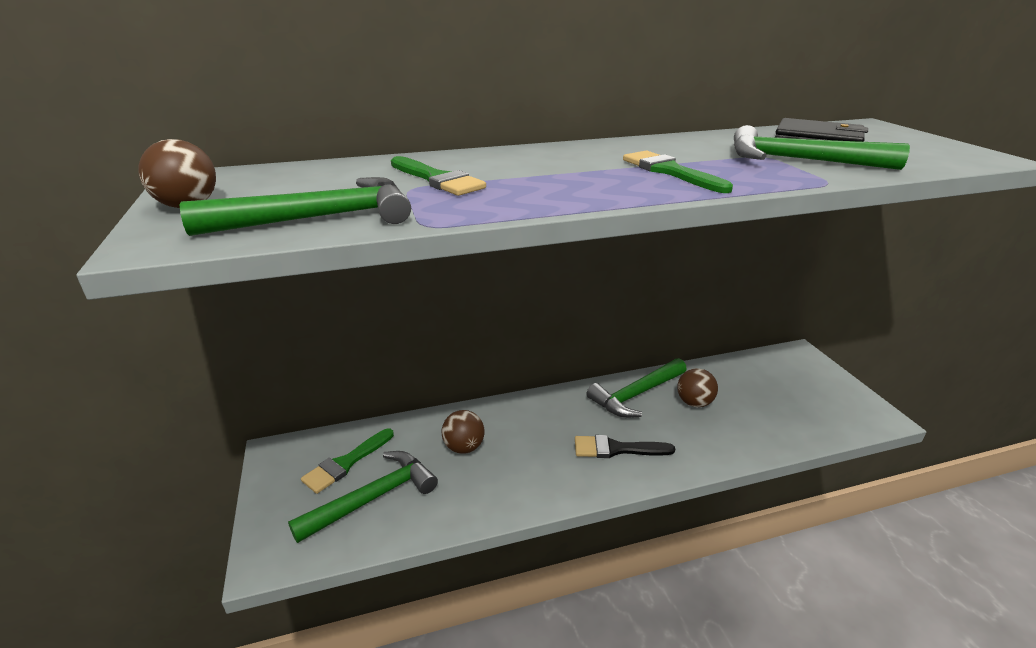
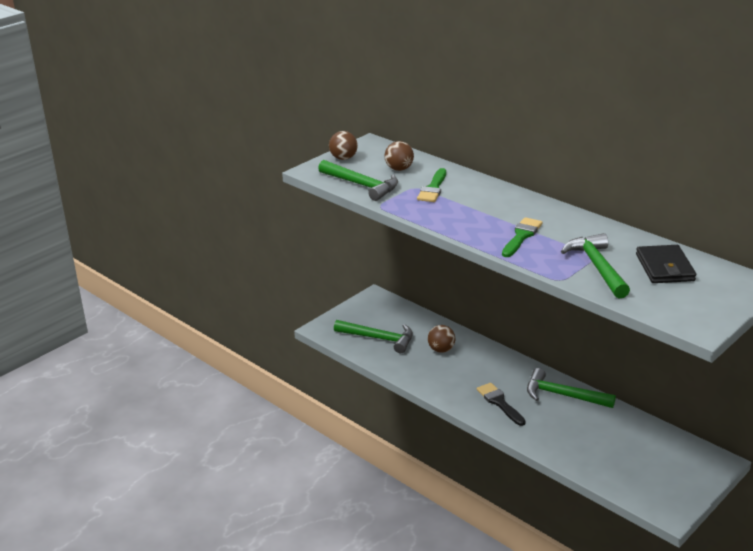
camera: 60 degrees right, 0 degrees up
green brush [301,428,394,494] -> none
brown ball [677,368,718,407] -> brown ball moved to [384,141,414,171]

